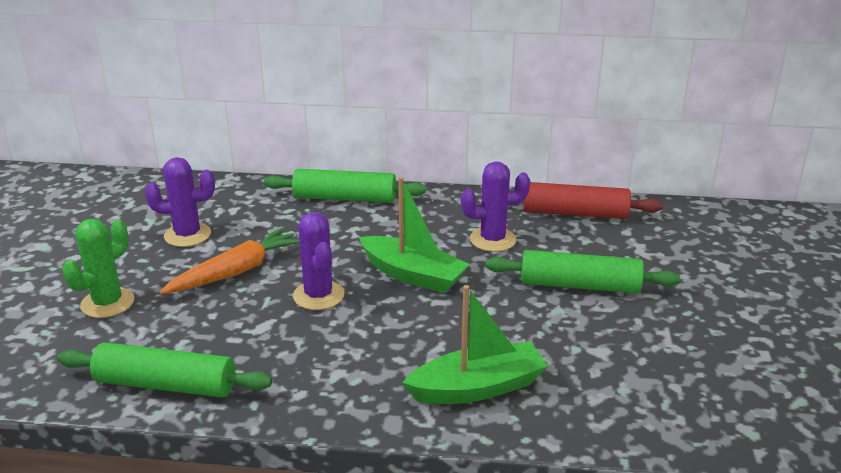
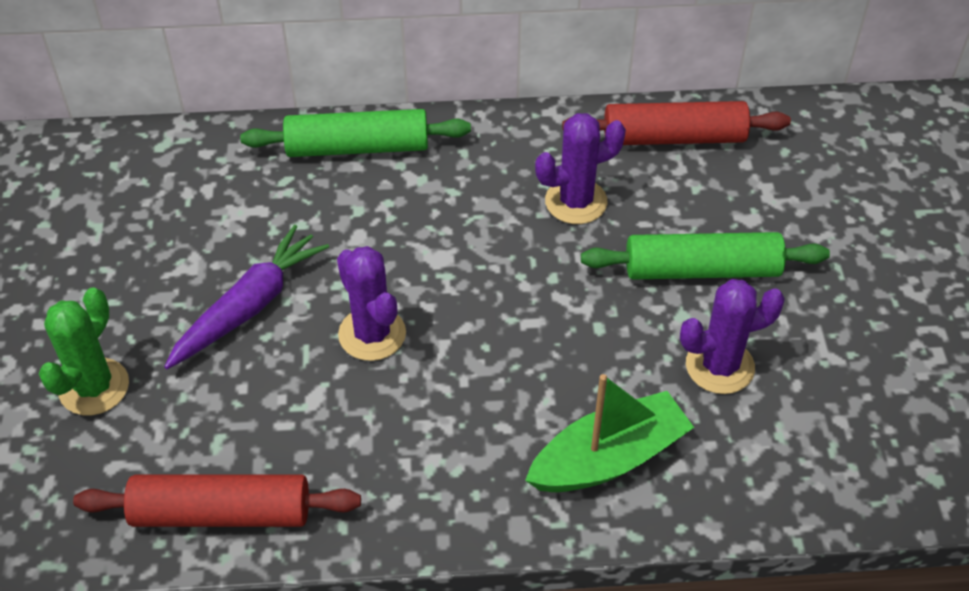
camera: 10 degrees left, 20 degrees up
green rolling pin [57,342,272,398] -> red rolling pin [73,475,361,527]
purple cactus [145,157,215,247] -> purple cactus moved to [680,279,785,394]
orange carrot [160,227,300,294] -> purple carrot [164,225,329,369]
green boat [359,177,470,293] -> none

